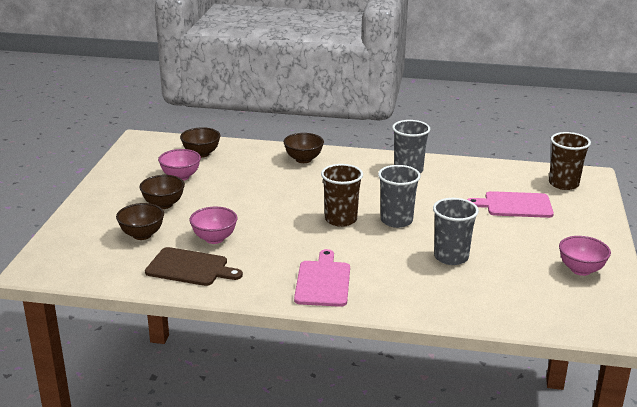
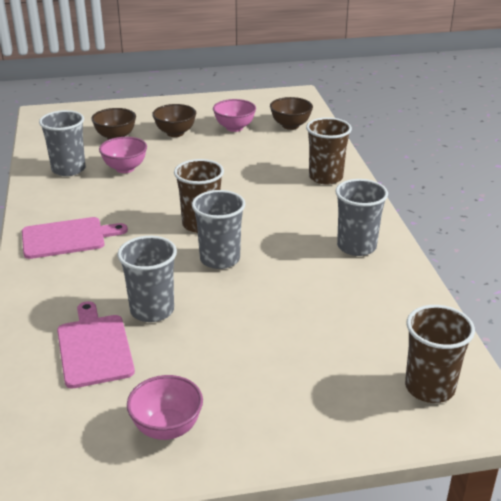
camera: 70 degrees right, 5 degrees up
brown cutting board [145,247,243,286] -> grey cup [39,110,86,176]
brown bowl [283,133,324,163] -> brown cup [306,117,352,185]
pink cutting board [467,191,554,218] -> pink cutting board moved to [57,301,135,389]

